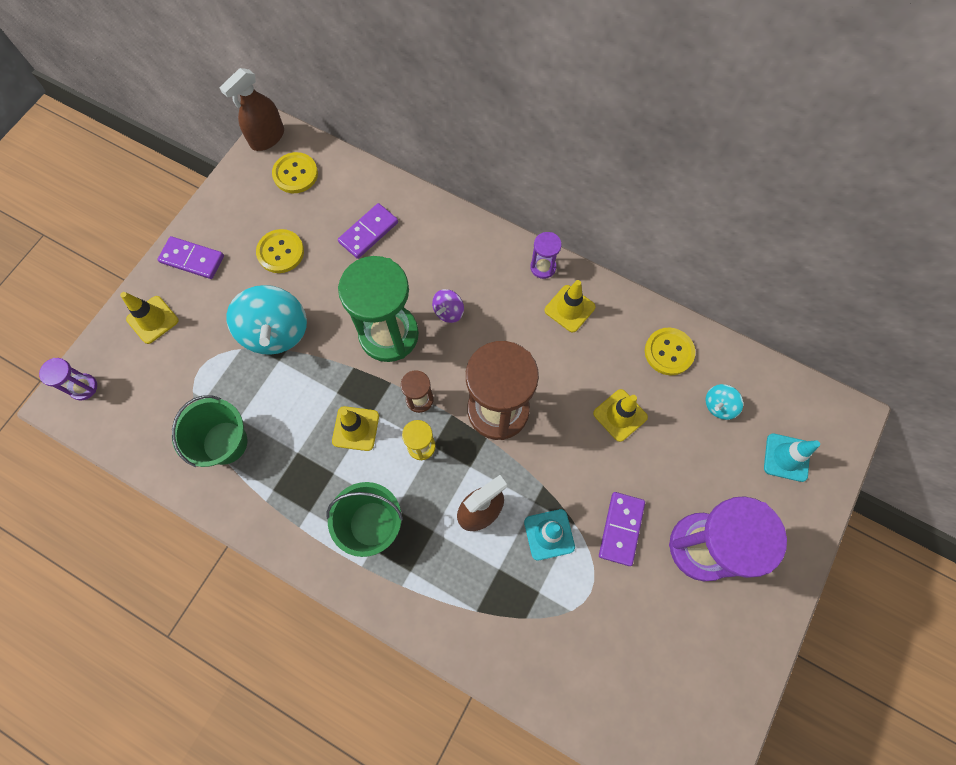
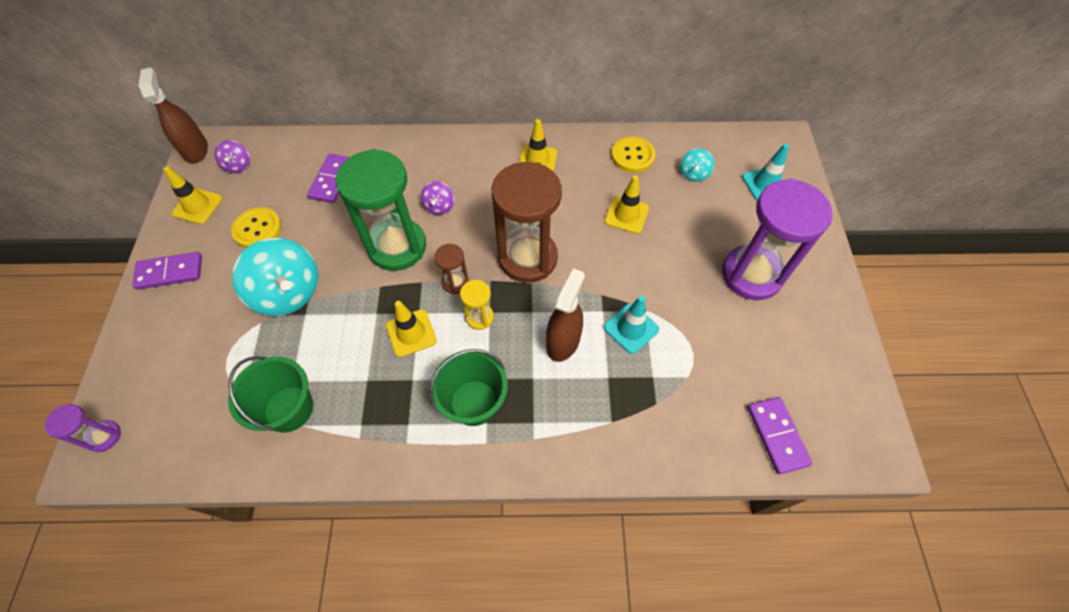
camera: 30 degrees left, 10 degrees down
yellow traffic cone [120,292,178,344] -> yellow traffic cone moved to [163,166,223,224]
brown spray bottle [219,68,284,151] -> brown spray bottle turned 150 degrees clockwise [139,68,208,163]
yellow button [272,152,318,193] -> purple spinning top [214,140,250,173]
purple hourglass [530,232,562,279] -> none
purple domino [599,492,645,566] -> purple domino moved to [747,397,812,474]

